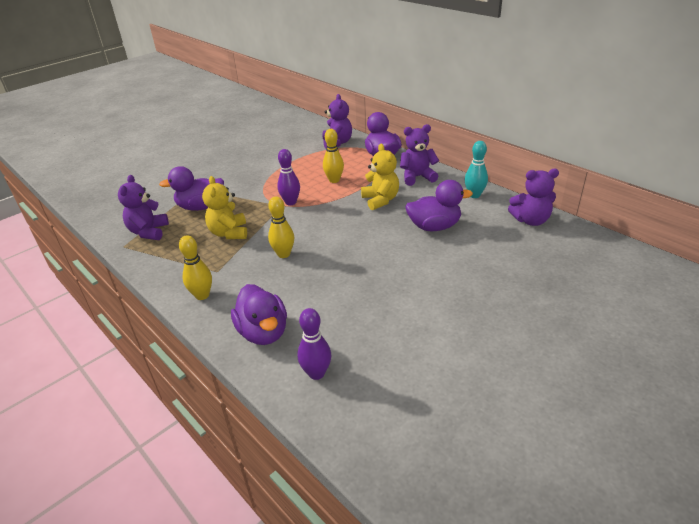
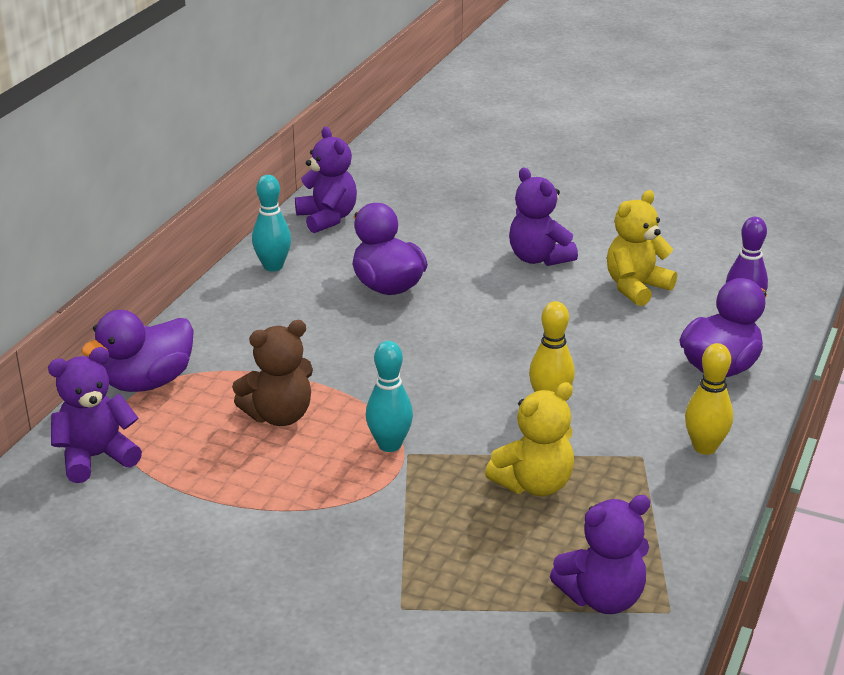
camera: 115 degrees left, 5 degrees down
purple duck [159,166,224,211] -> none
purple bowling pin [277,149,300,206] -> turquoise bowling pin [366,341,413,452]
yellow bowling pin [323,129,344,183] -> brown teddy bear [232,320,313,426]
yellow teddy bear [361,144,399,210] -> yellow teddy bear moved to [607,190,677,306]
purple teddy bear [400,124,439,186] -> purple teddy bear moved to [509,168,578,266]

